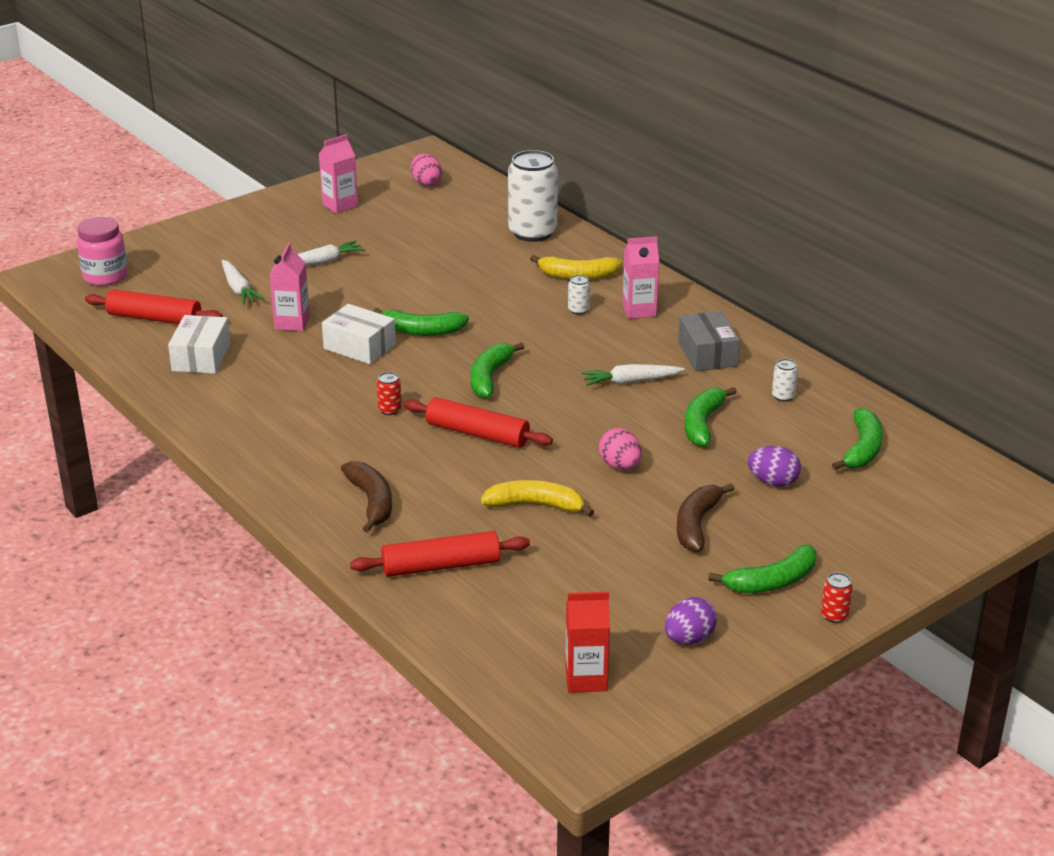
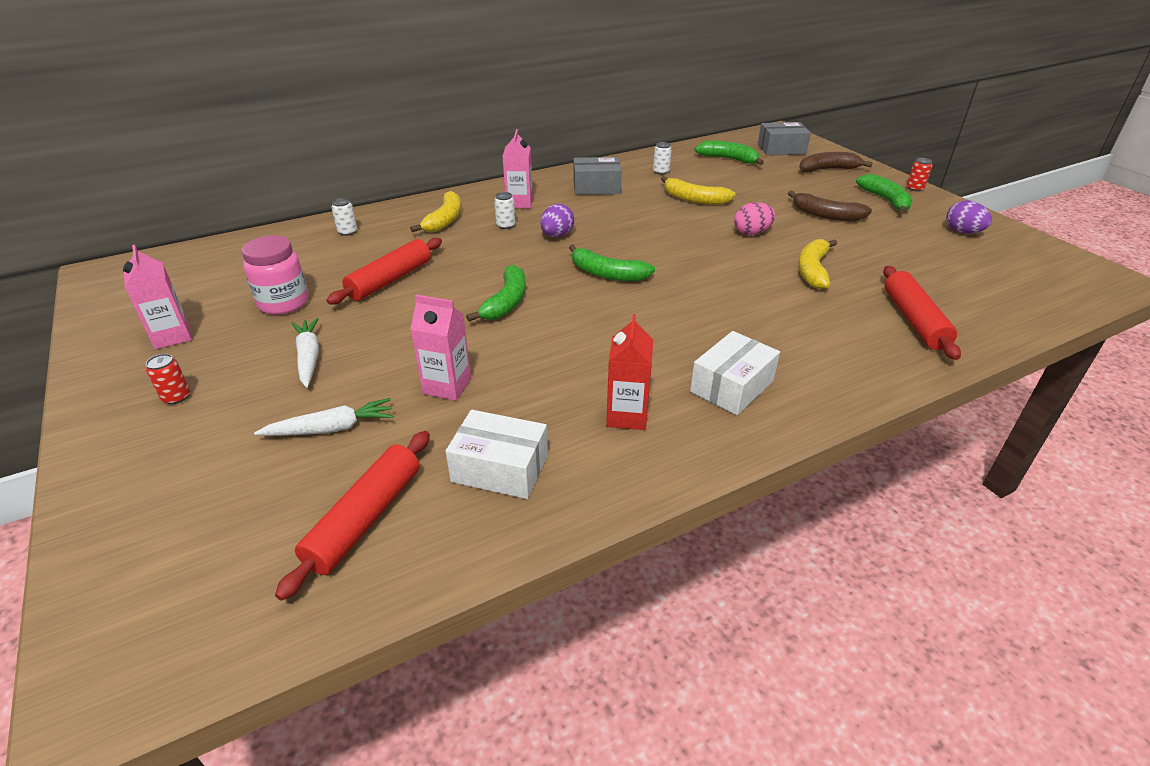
camera: 80 degrees left, 5 degrees up
pink jar [77,217,128,286] -> pink jar moved to [242,235,309,315]
white box [322,304,396,364] -> white box moved to [690,331,780,415]
brown banana [341,461,392,533] -> brown banana moved to [799,152,873,172]
red can [377,372,402,415] -> red can moved to [146,354,190,404]
red rolling pin [404,397,553,448] -> red rolling pin moved to [326,238,442,304]
pink egg [411,154,442,186] -> none
white can [508,150,558,242] -> white can [332,198,357,236], size x0.41
red carton [565,592,610,693] -> red carton moved to [606,314,653,430]
white carrot [581,364,685,386] -> none
green banana [685,387,737,447] -> yellow banana [661,176,736,205]
purple egg [748,446,801,487] -> purple egg moved to [540,204,574,237]
none -> grey box [758,122,811,156]

